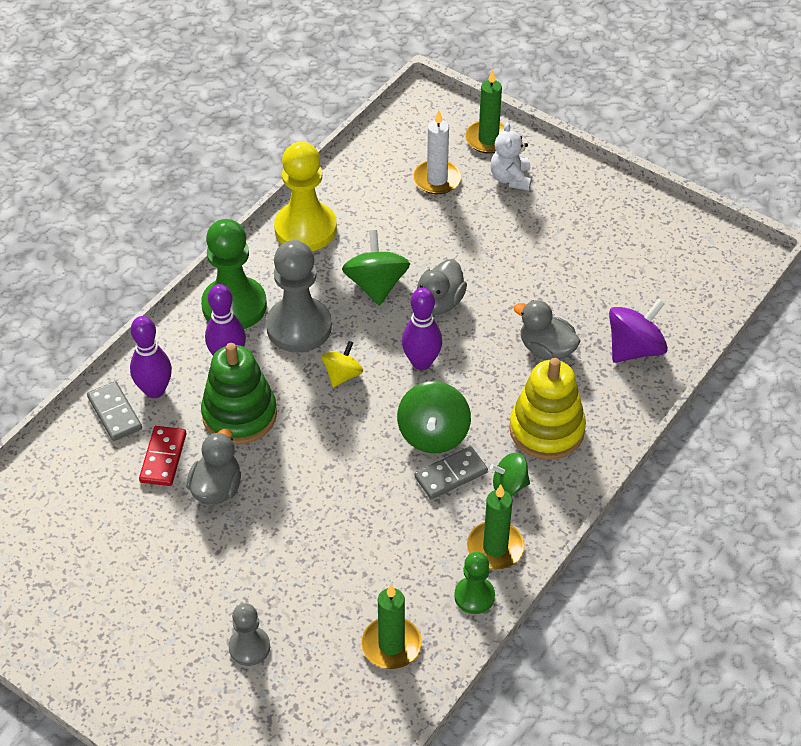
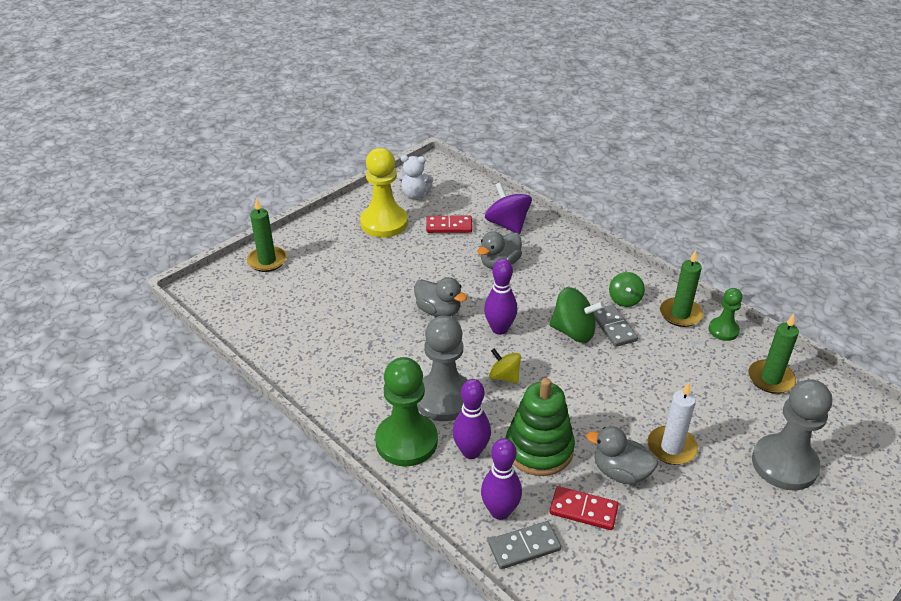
camera: 80 degrees left, 10 degrees down
grey pawn [228,603,270,666] -> grey pawn [752,379,832,490], size x1.84
yellow pawn [274,142,337,251] -> yellow pawn moved to [360,148,408,238]
green spinning top [342,230,410,306] -> none
white candle [413,111,461,194] -> white candle moved to [647,382,698,465]
white teddy bear [490,122,532,191] -> white teddy bear moved to [398,155,434,199]
yellow stacking toy [509,358,586,460] -> none
none -> red domino [426,215,472,233]

